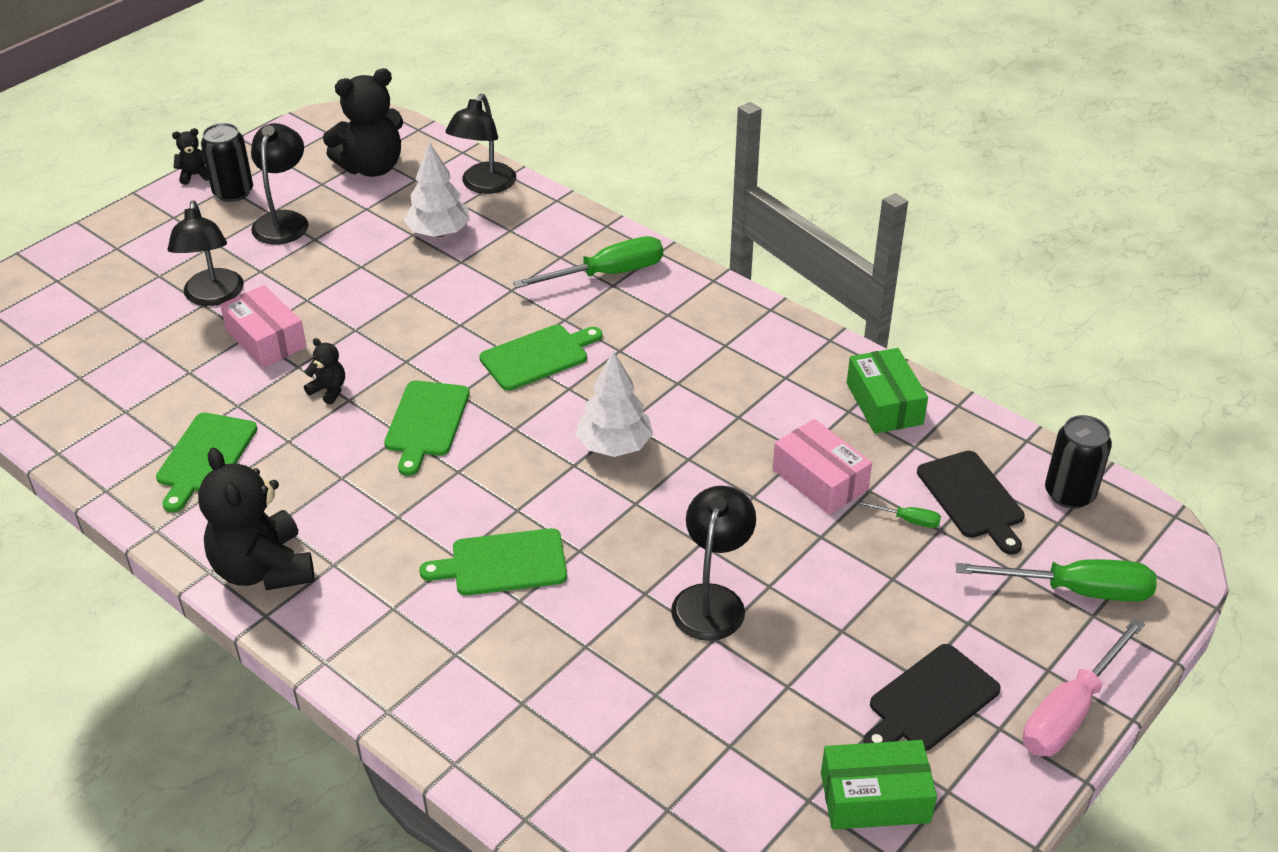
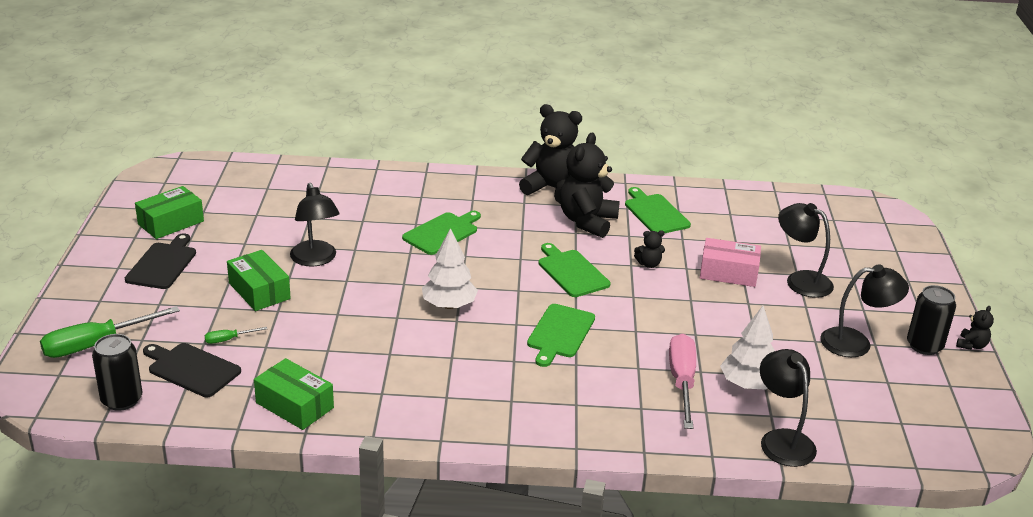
camera: 140 degrees right, 10 degrees down
black lamp [251,123,308,245] -> black lamp turned 60 degrees counterclockwise [820,265,909,357]
black teddy bear [323,68,403,177] -> black teddy bear moved to [560,133,620,238]
green screwdriver [513,236,663,288] -> none
pink box [773,419,872,515] -> none
pink screwdriver [1023,618,1145,756] -> pink screwdriver moved to [669,334,696,429]
none -> green box [227,250,291,311]

